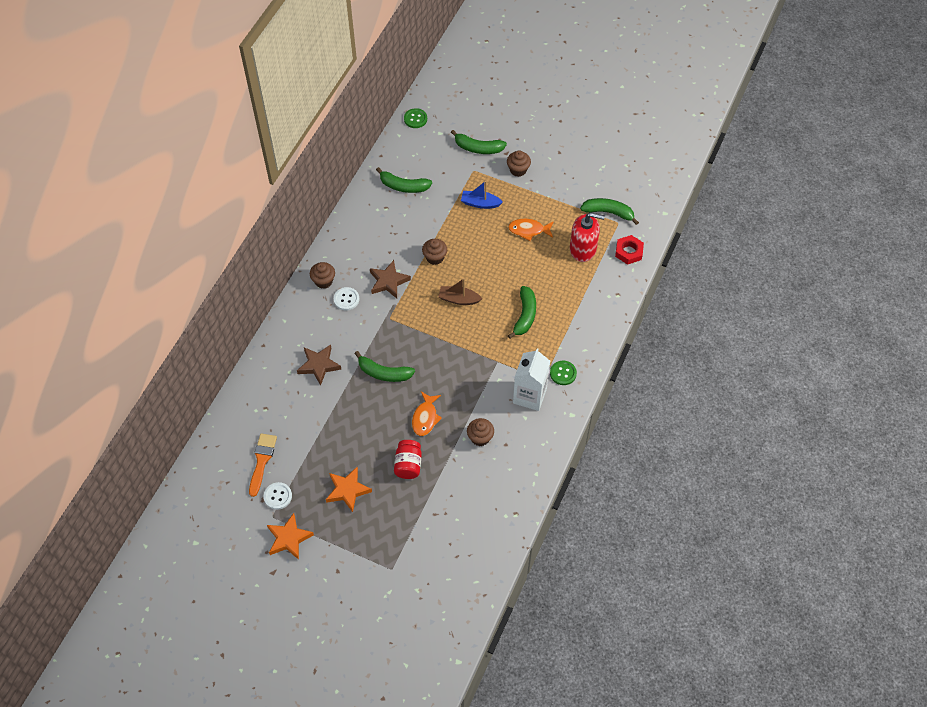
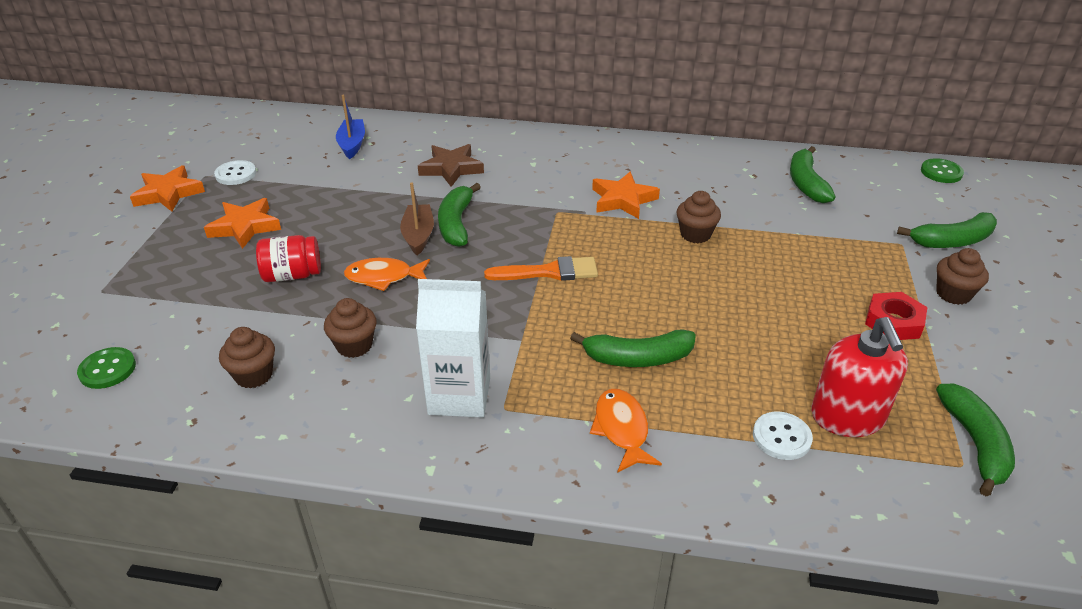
camera: 75 degrees right, 20 degrees down
orange brush [249,434,277,497] -> orange brush moved to [484,256,598,281]
brown cupcake [310,262,335,289] -> brown cupcake moved to [219,327,275,388]
white button [334,287,359,310] -> white button moved to [753,412,813,460]
brown star [370,260,411,298] -> orange star [592,172,660,219]
brown boat [438,278,482,305] -> brown boat moved to [400,182,434,255]
green banana [451,130,507,154] -> green banana turned 105 degrees counterclockwise [897,212,997,248]
blue boat [461,181,503,209] -> blue boat moved to [336,95,365,159]
orange fish [508,219,554,241] -> orange fish moved to [590,389,662,473]
green button [550,361,577,385] -> green button moved to [77,347,136,389]
red nut [615,235,644,265] -> red nut moved to [865,292,928,340]

